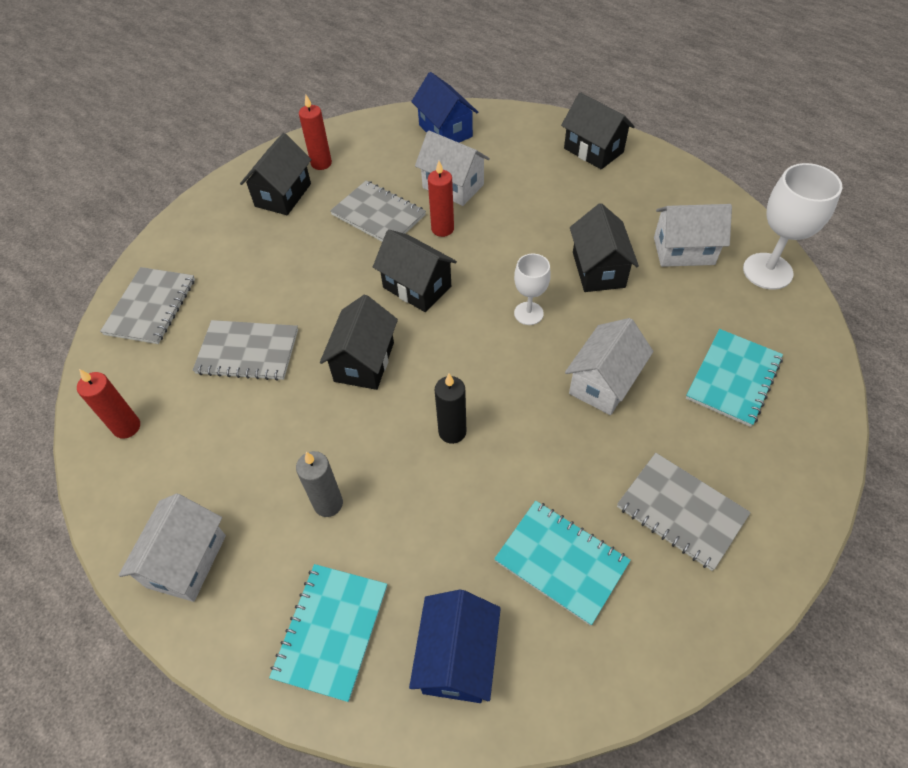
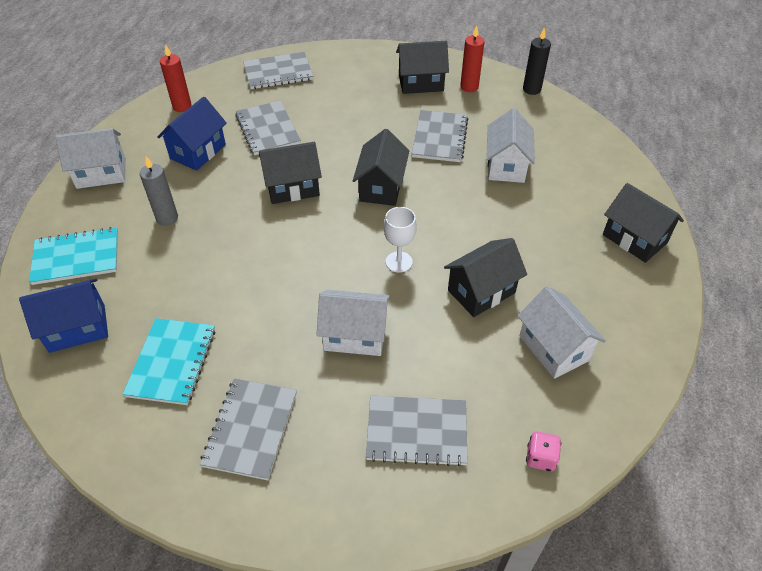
camera: 60 degrees right, 5 degrees down
blue house [411,72,478,143] -> blue house moved to [157,97,227,171]
red candle [428,161,454,237] -> none
black candle [435,374,466,444] -> black candle moved to [523,28,551,95]
black house [561,92,635,169] -> black house turned 60 degrees counterclockwise [603,183,684,263]
turquoise notebook [686,329,783,427] -> grey notebook [366,395,468,467]
white goblet [743,163,842,290] -> none
none -> pink dice [526,432,561,472]

